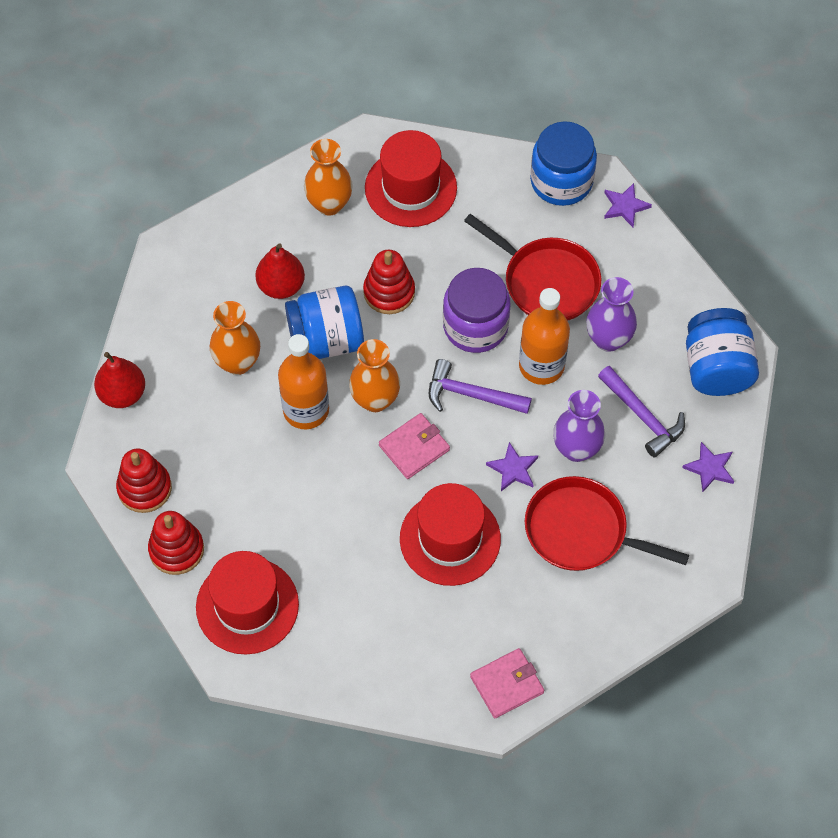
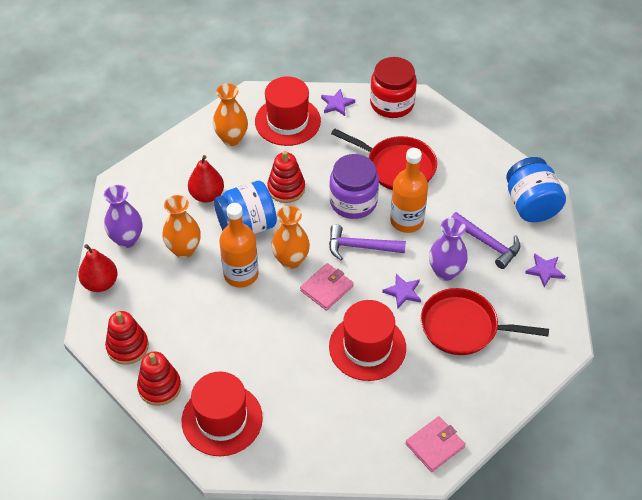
camera: 10 degrees left, 10 degrees down
blue jar [530,121,597,206] -> red jar [370,57,417,118]
purple vase [586,277,637,352] -> purple vase moved to [104,185,142,248]
purple star [604,183,652,227] -> purple star moved to [321,88,355,116]

